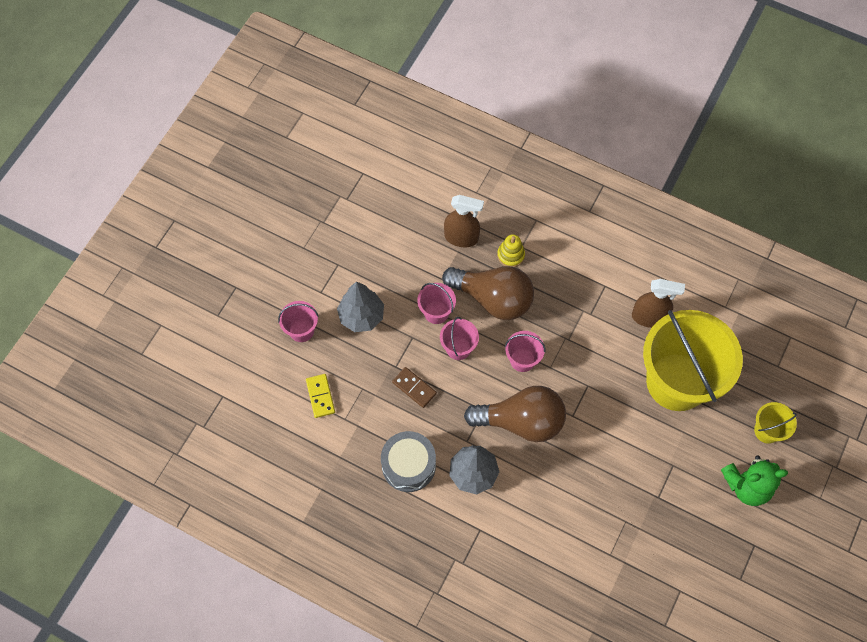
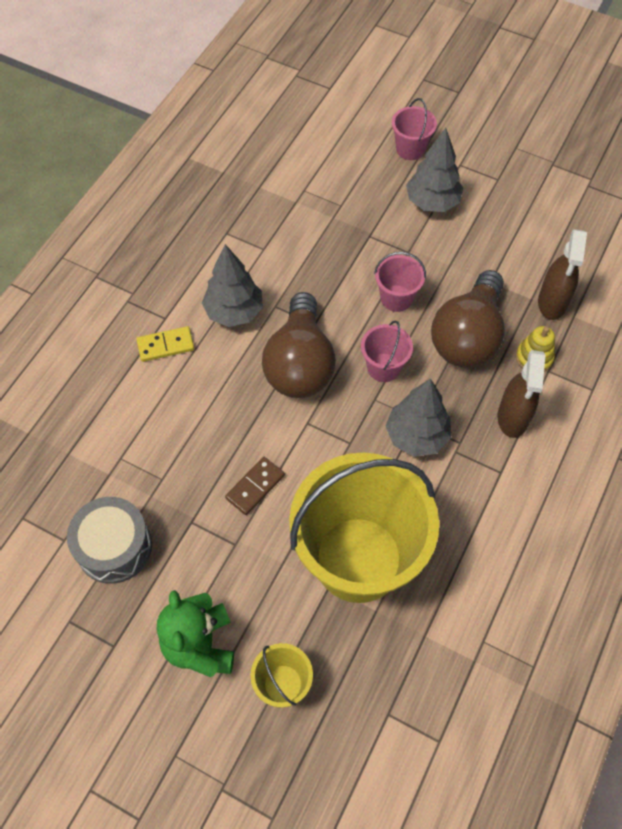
camera: 90 degrees right, 5 degrees down
yellow domino [306,374,335,418] -> yellow domino moved to [136,326,194,362]
grey drum [381,431,436,492] -> grey drum moved to [67,497,152,584]
brown domino [392,367,437,408] -> brown domino moved to [225,457,285,515]
pink bucket [417,283,456,324] -> none
brown spray bottle [632,279,685,328] -> brown spray bottle moved to [498,350,545,438]
none -> grey tree [385,378,451,457]

